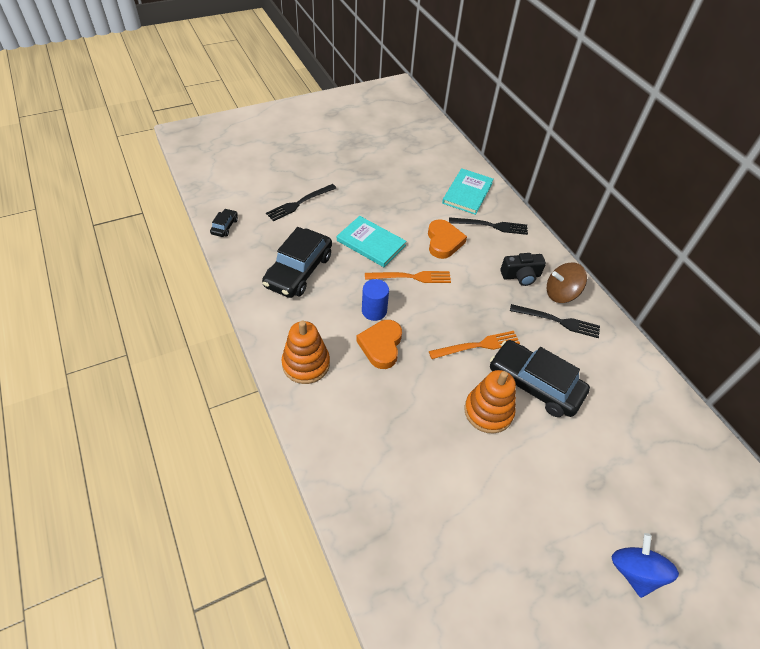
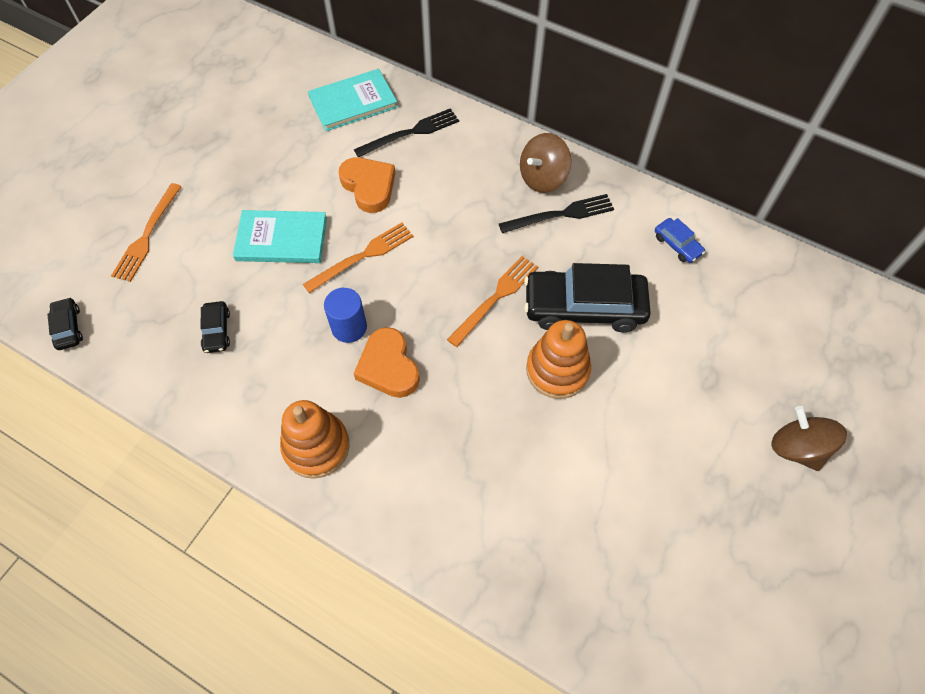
camera: 30 degrees left, 10 degrees up
black car [262,227,332,298] -> black car [200,301,230,353], size x0.45
black fork [266,184,336,221] -> orange fork [111,183,182,282]
turquoise book [442,168,494,215] -> turquoise book turned 75 degrees clockwise [308,69,398,131]
black camera [501,253,546,286] -> none
blue spinning top [611,533,679,598] -> brown spinning top [771,406,847,471]
none -> blue car [655,218,705,263]

